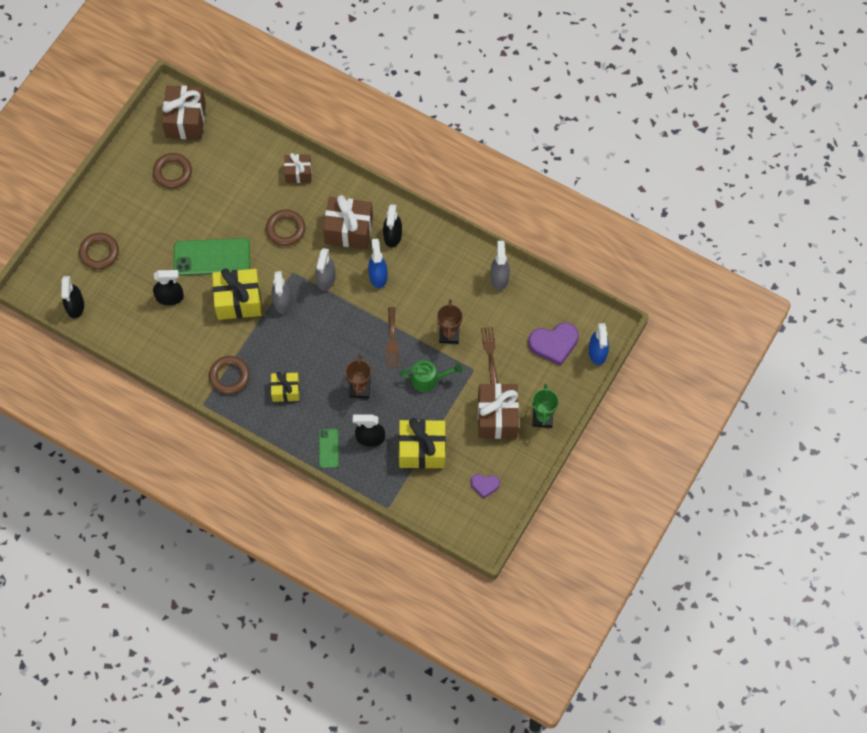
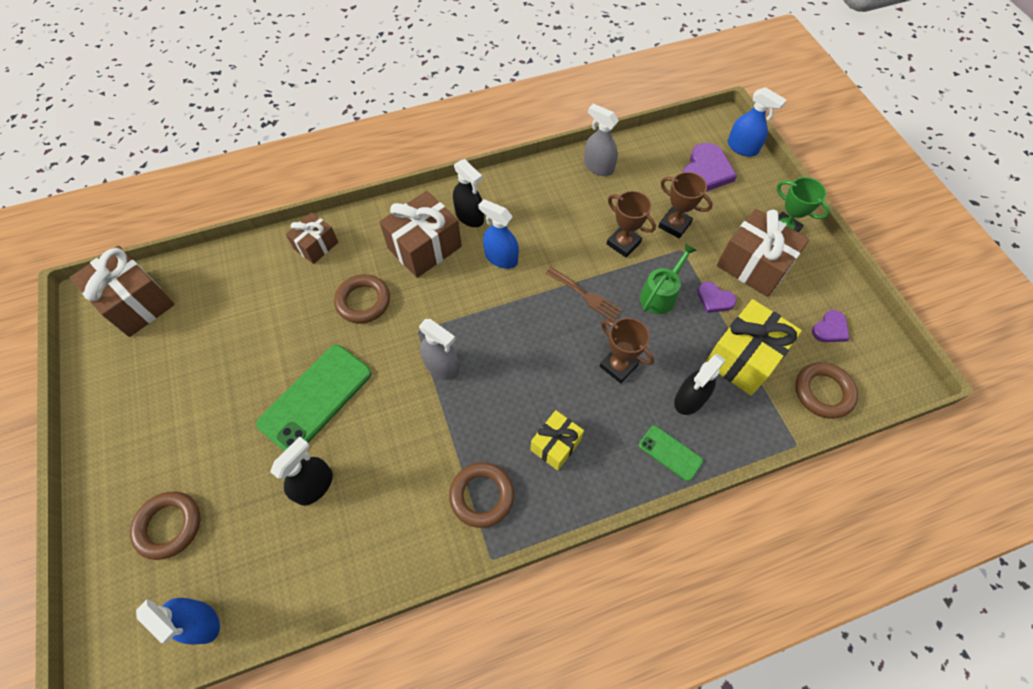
camera: 50 degrees left, 5 degrees down
black spray bottle [61,276,84,319] -> blue spray bottle [136,598,220,645]
brown ring [153,153,192,189] -> brown ring moved to [795,362,858,419]
yellow gift [212,268,262,320] -> none
grey spray bottle [315,248,335,291] -> none
brown fork [481,327,498,384] -> brown trophy [658,172,713,239]
none -> purple heart [697,282,737,313]

